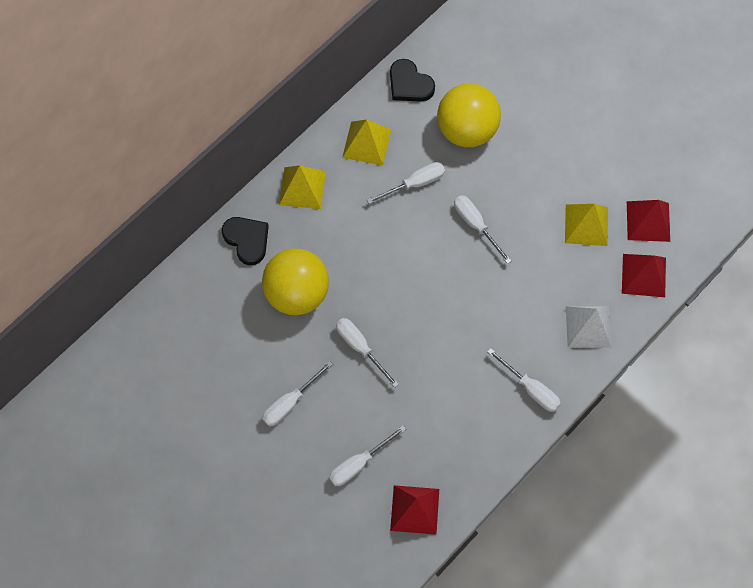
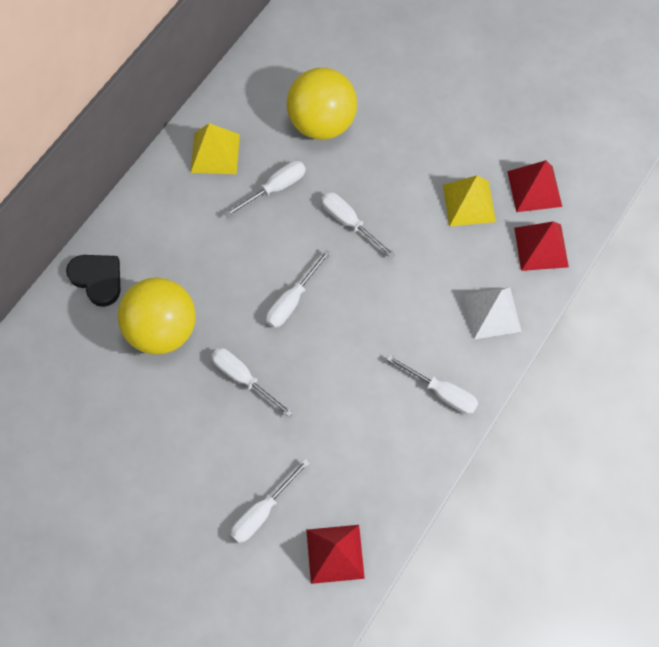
camera: 10 degrees left, 0 degrees up
white screwdriver [262,361,333,426] -> white screwdriver moved to [266,250,331,328]
yellow pyramid [279,165,326,209] -> none
black heart [390,59,435,102] -> none

